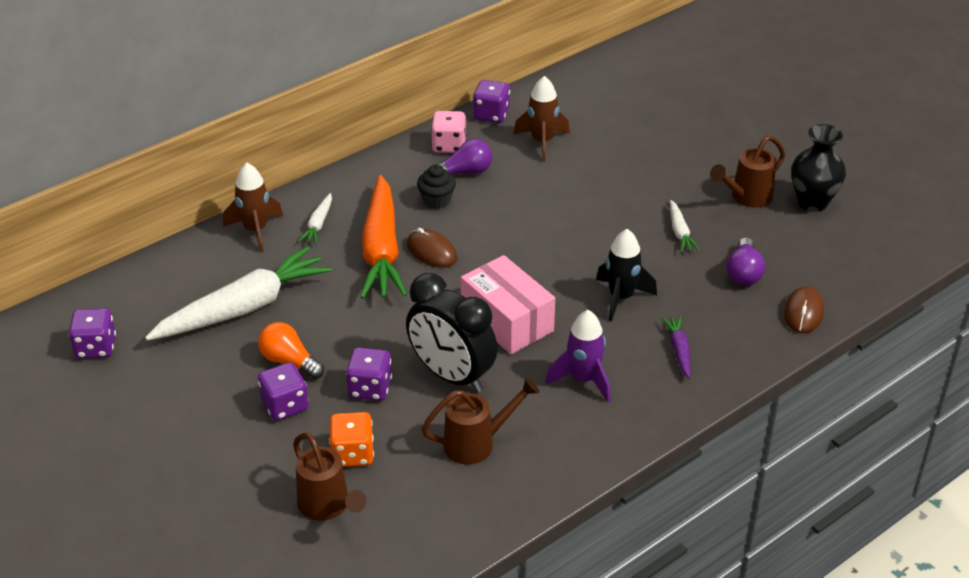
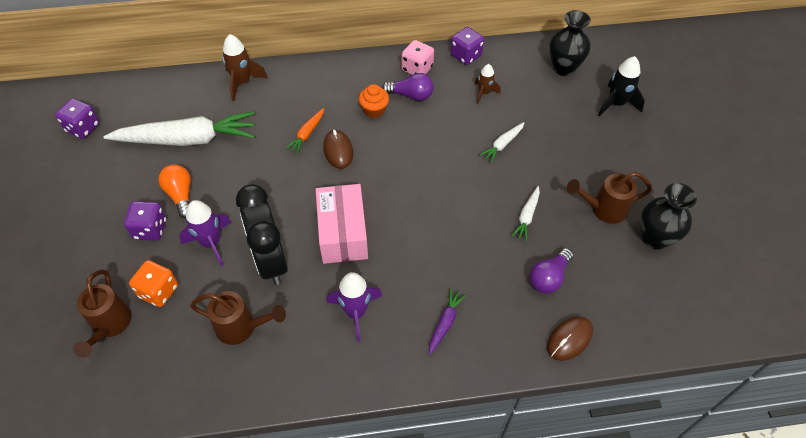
camera: 30 degrees right, 15 degrees up
white carrot [298,193,332,244] -> white carrot moved to [480,122,524,163]
purple dice [346,347,392,401] -> purple rocket [179,200,231,267]
orange carrot [360,175,407,299] -> orange carrot [285,108,324,154], size x0.43
black cupcake [417,164,456,209] -> orange cupcake [359,84,389,118]
brown rocket [514,76,570,162] -> brown rocket [475,64,501,104], size x0.63
black rocket [596,229,657,321] -> black rocket moved to [598,56,645,117]
none -> black vase [549,10,591,76]

